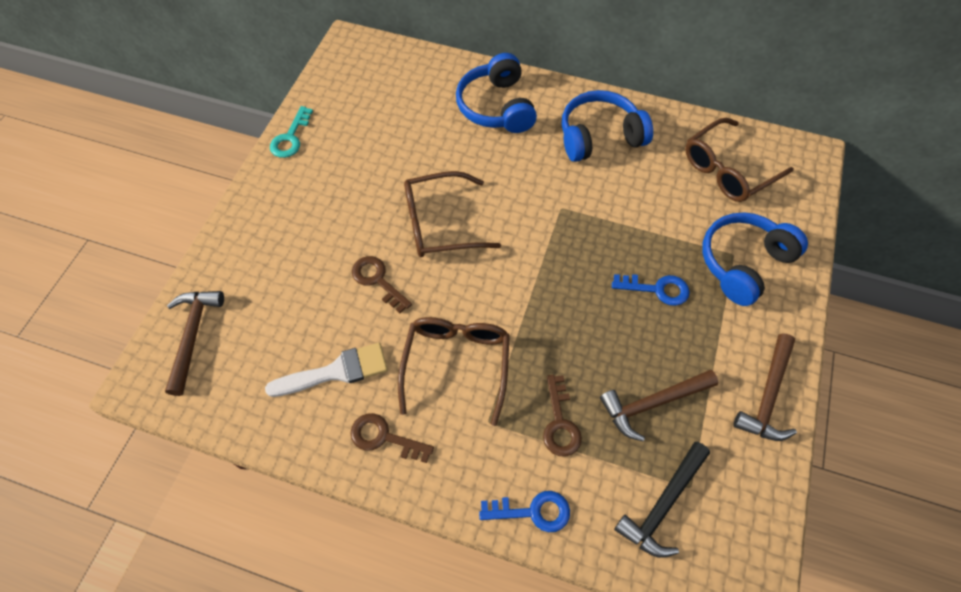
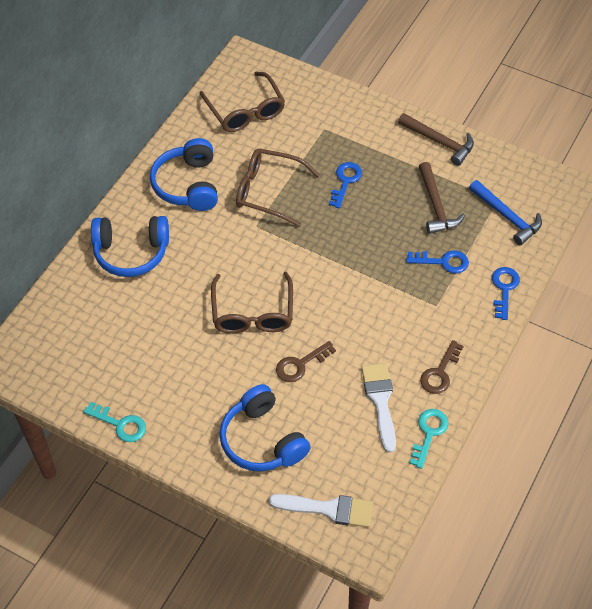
camera: 80 degrees left, 5 degrees down
brown hammer [165,291,224,396] -> white brush [269,494,373,528]
brown glasses [398,317,510,426] -> brown glasses moved to [236,149,320,227]
brown key [543,375,582,457] -> blue key [406,250,469,274]
black hammer [614,442,710,558] -> blue hammer [469,180,542,245]
blue headphones [702,212,808,306] -> blue headphones moved to [219,384,311,472]
none -> turquoise key [409,409,449,469]

